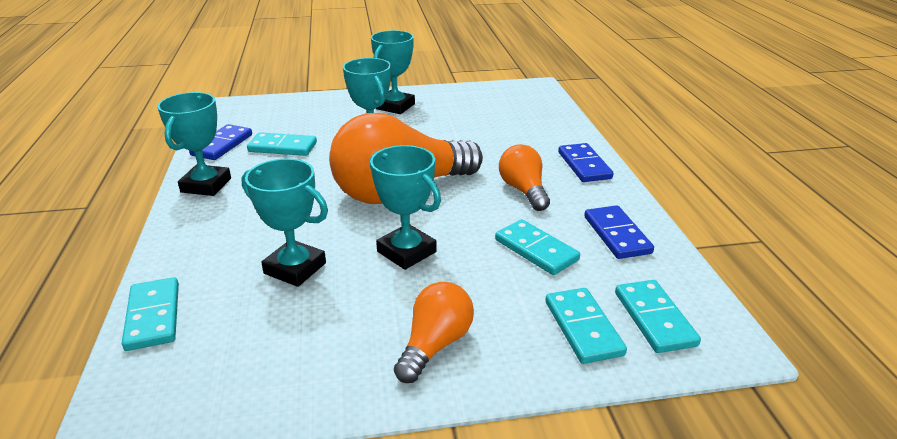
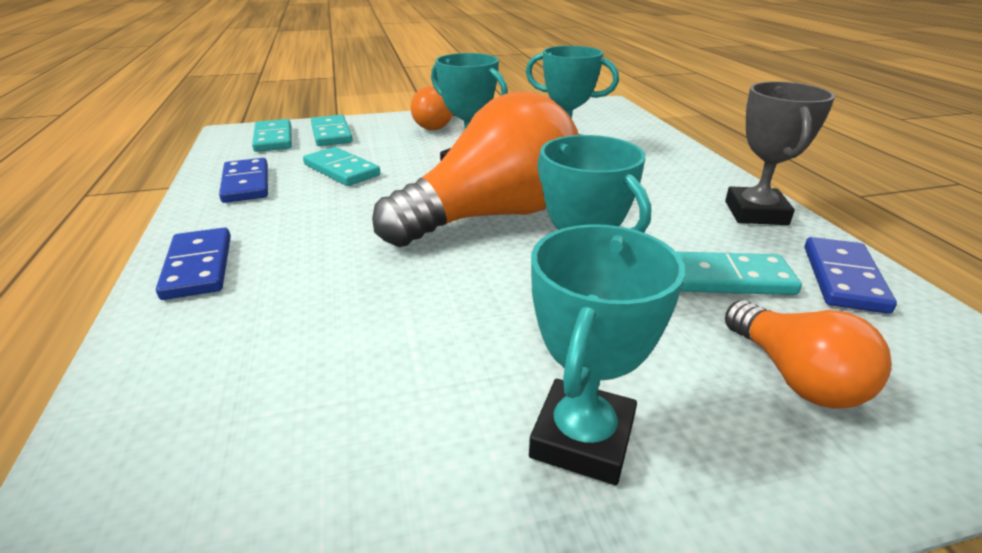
camera: 175 degrees right, 0 degrees up
turquoise domino [122,277,179,351] -> none
turquoise trophy [157,92,231,196] -> grey trophy [725,82,835,225]
orange light bulb [499,144,550,211] -> orange light bulb moved to [725,300,892,408]

